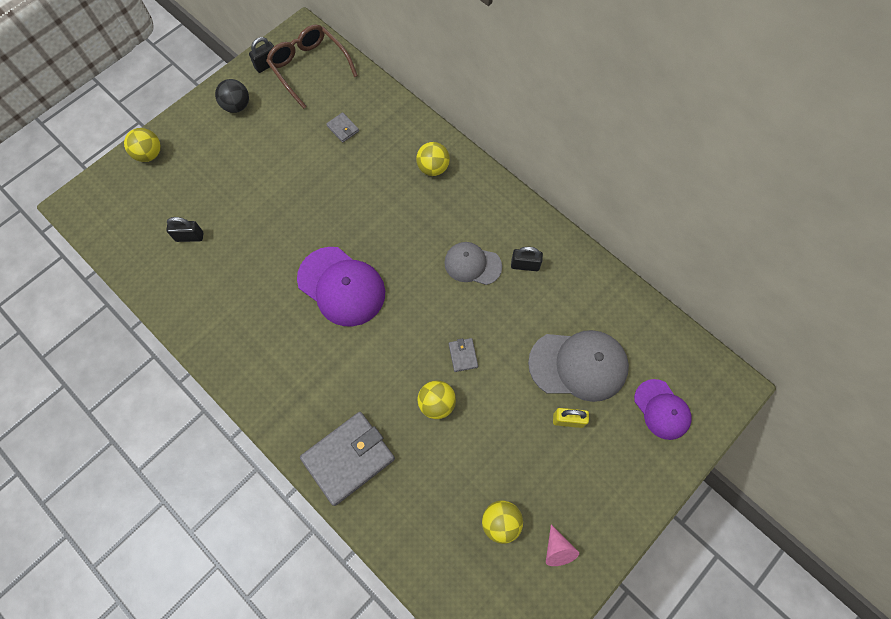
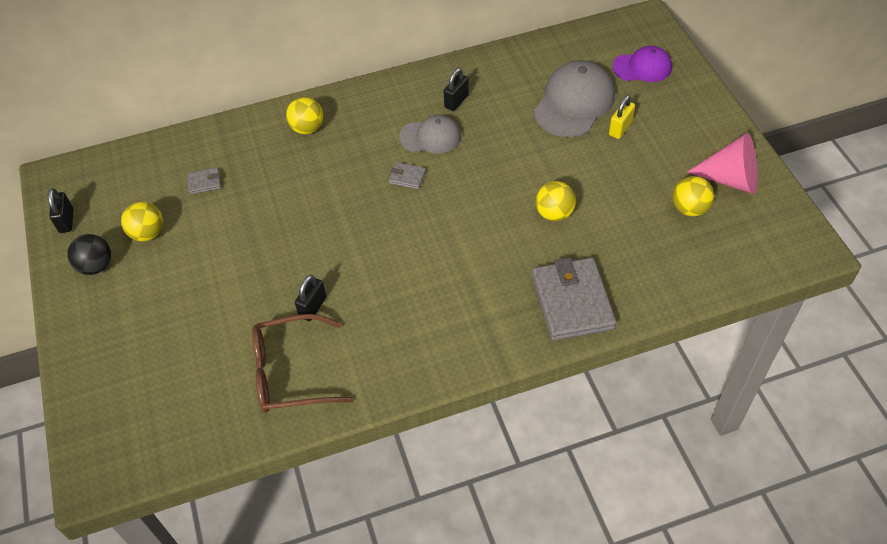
camera: 60 degrees left, 15 degrees down
yellow ball [124,128,161,162] -> yellow ball moved to [121,201,163,241]
black padlock [166,217,203,242] -> black padlock moved to [295,275,326,321]
brown glasses [266,24,358,109] -> brown glasses moved to [252,314,353,413]
purple cap [297,247,385,327] -> none
grey cap [444,242,502,285] -> grey cap turned 135 degrees counterclockwise [399,115,461,154]
grey wallet [449,338,478,372] -> grey wallet moved to [389,162,426,189]
pink cone [546,525,579,566] -> pink cone [687,133,758,194], size x1.83

